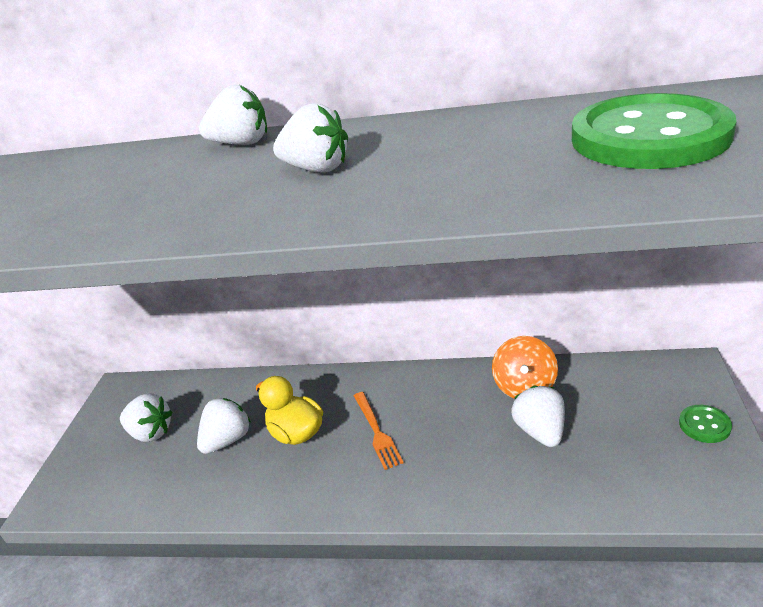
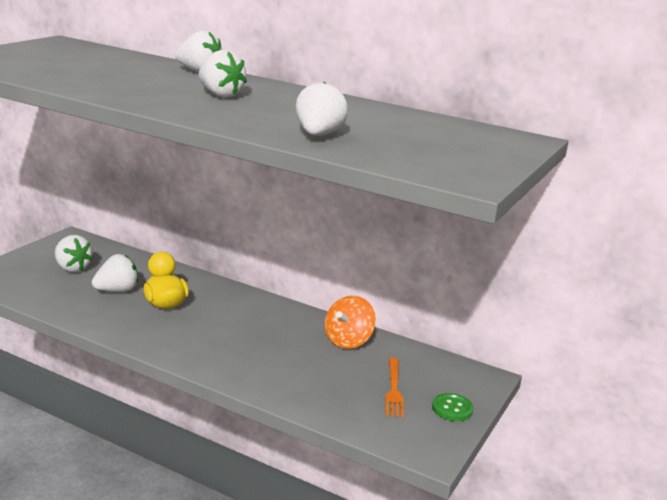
camera: 15 degrees right, 10 degrees down
orange fork [354,392,403,470] -> orange fork moved to [385,358,404,417]
white strawberry [511,386,565,447] -> white strawberry moved to [296,81,348,136]
green button [572,93,736,169] -> none

